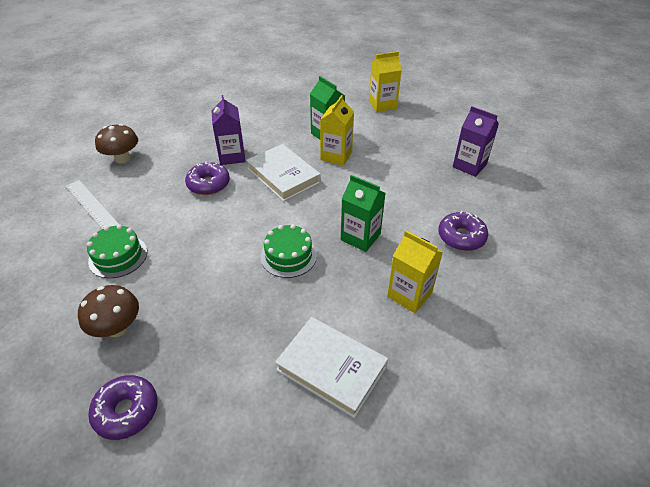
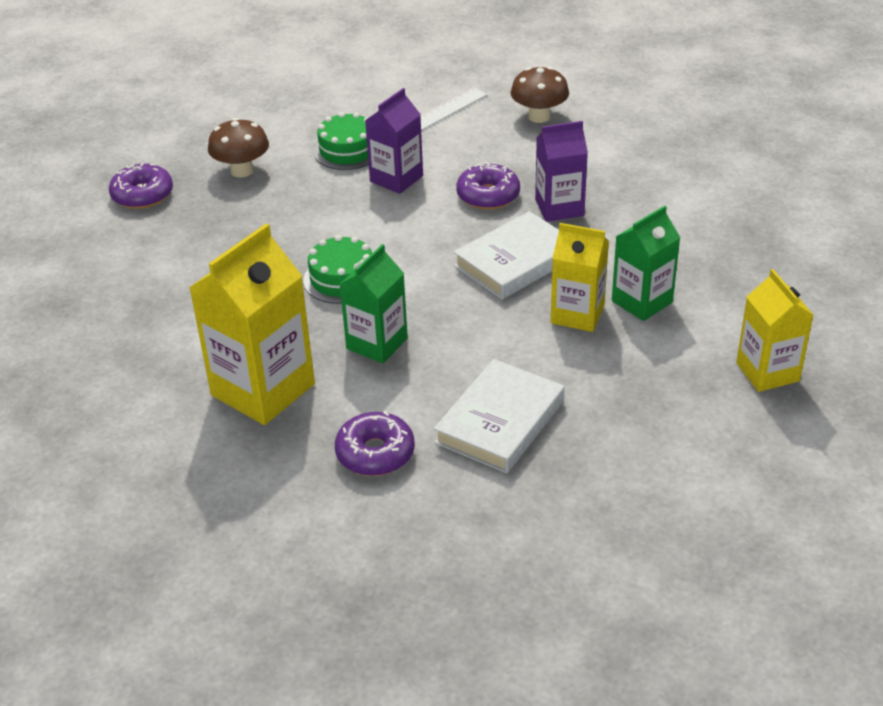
camera: 90 degrees right, 5 degrees down
white book [275,317,388,418] -> white book moved to [434,359,565,474]
yellow carton [387,231,443,313] -> yellow carton [189,223,315,425], size x1.61
purple carton [453,106,499,177] -> purple carton moved to [365,88,423,194]

